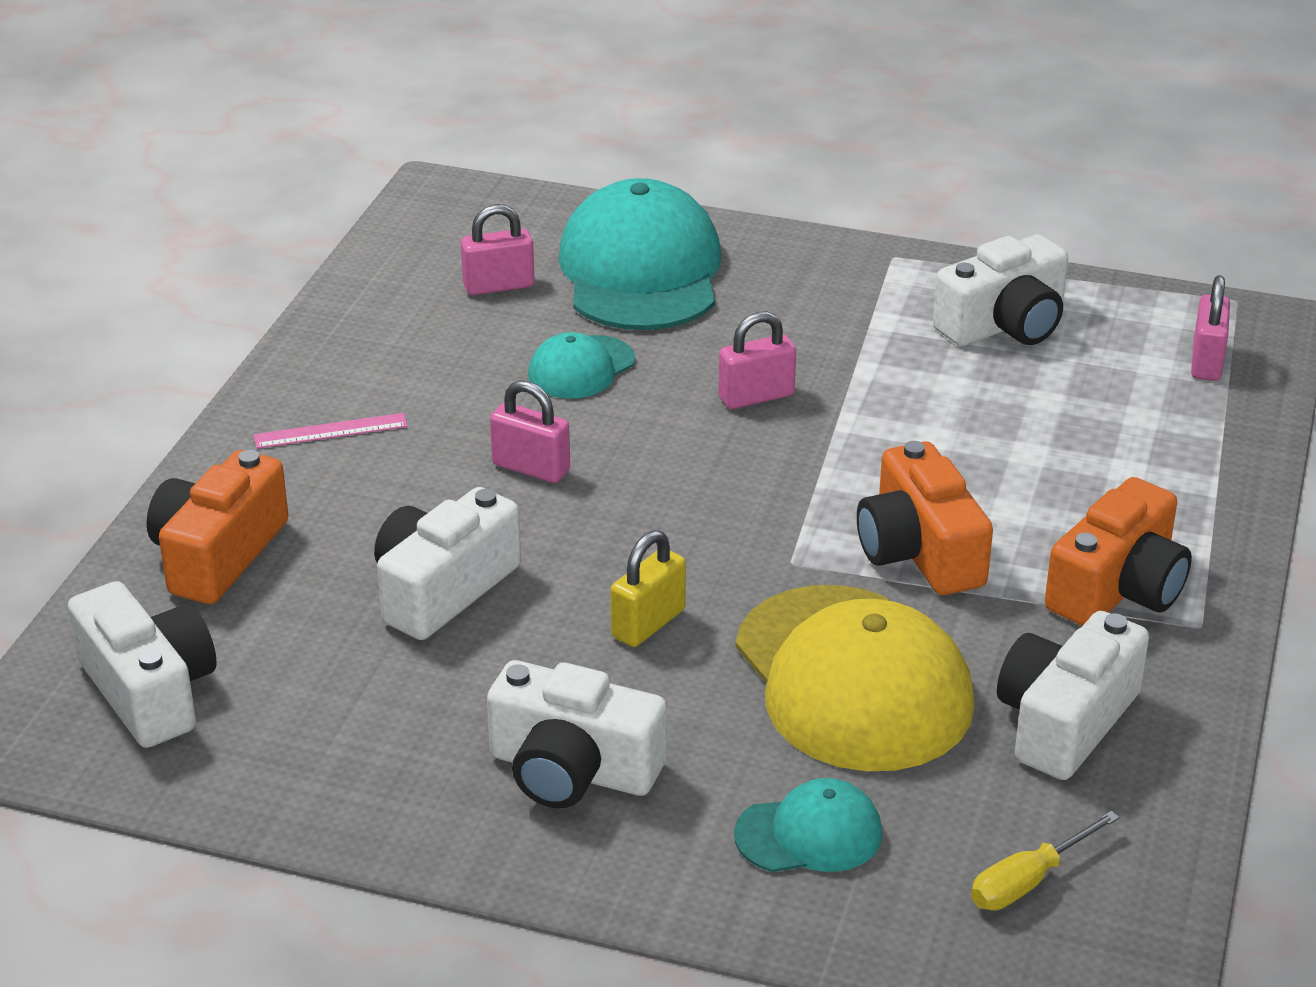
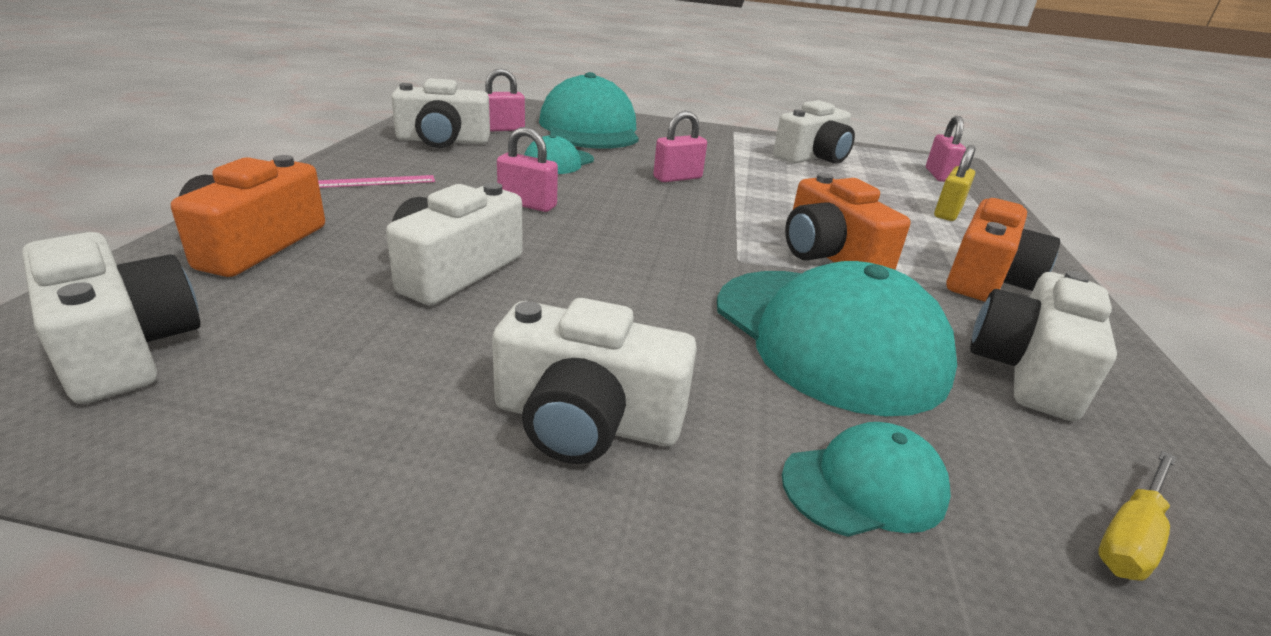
camera: 10 degrees left, 5 degrees down
yellow padlock [611,530,686,647] -> yellow padlock moved to [934,145,975,221]
yellow cap [735,585,974,771] -> turquoise cap [717,261,957,416]
none -> white camera [391,78,490,148]

